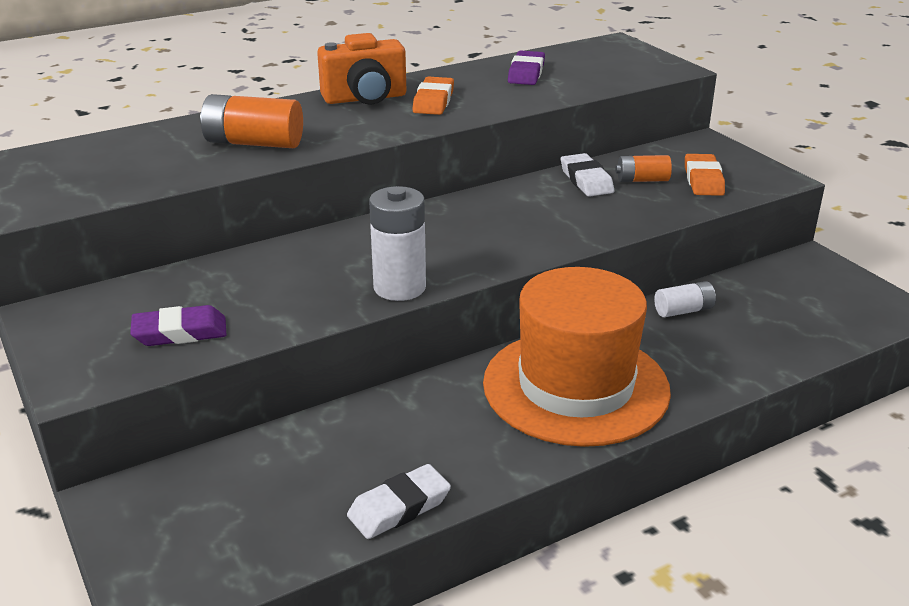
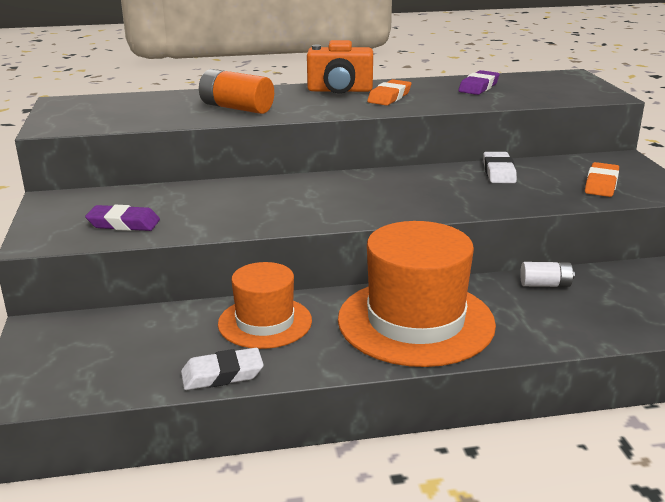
camera: 20 degrees right, 5 degrees down
white battery [369,186,426,301] -> none
orange battery [615,155,672,182] -> none
none -> orange hat [218,262,312,349]

